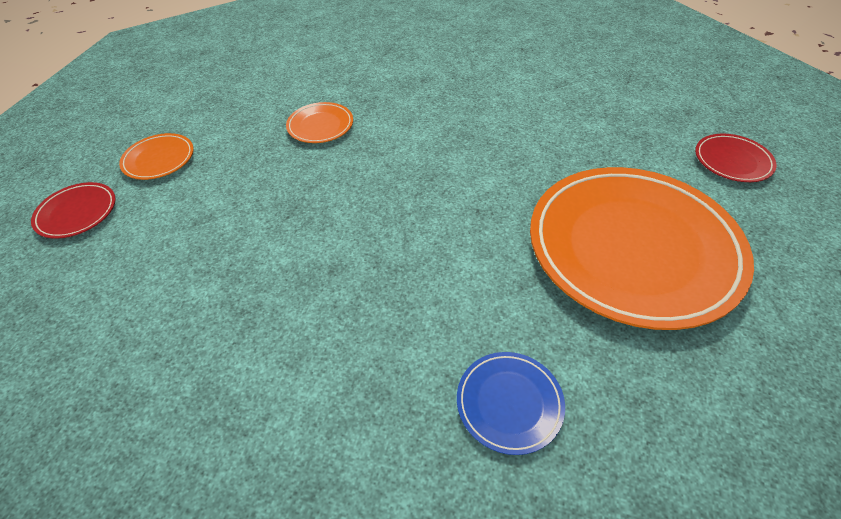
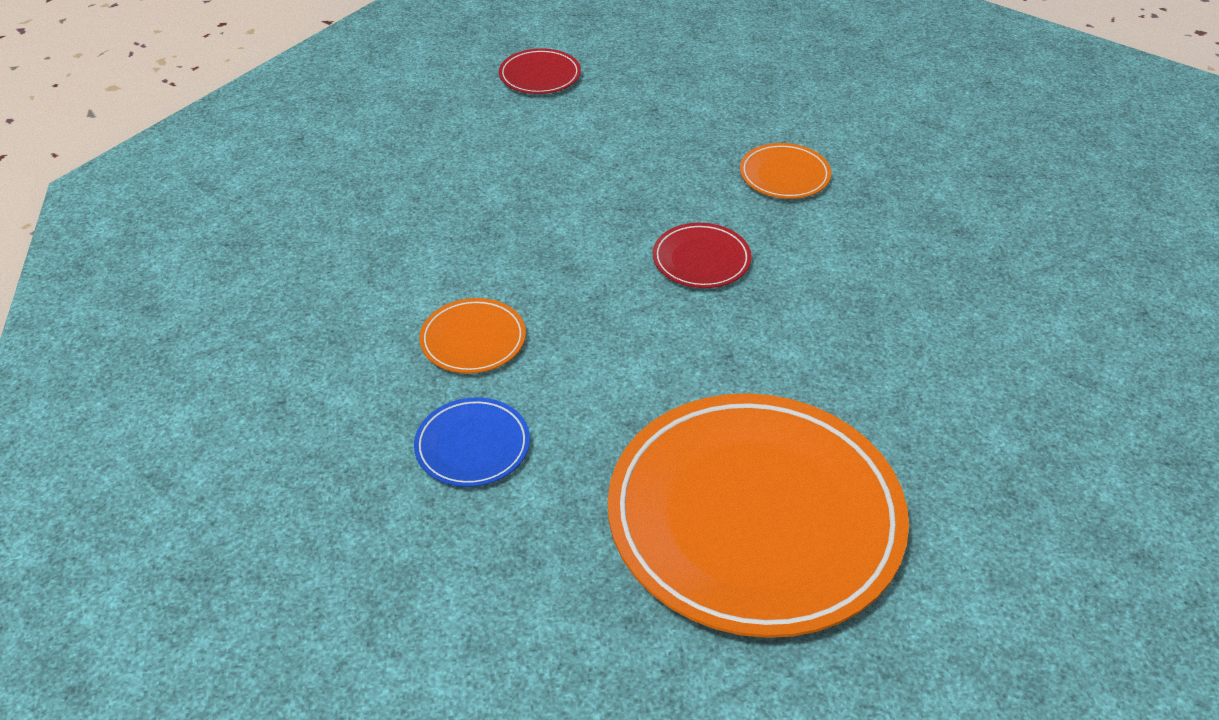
camera: 65 degrees right, 5 degrees down
orange plate [119,133,194,180] -> orange plate moved to [419,298,526,374]
red plate [695,134,777,182] -> red plate moved to [653,223,752,288]

